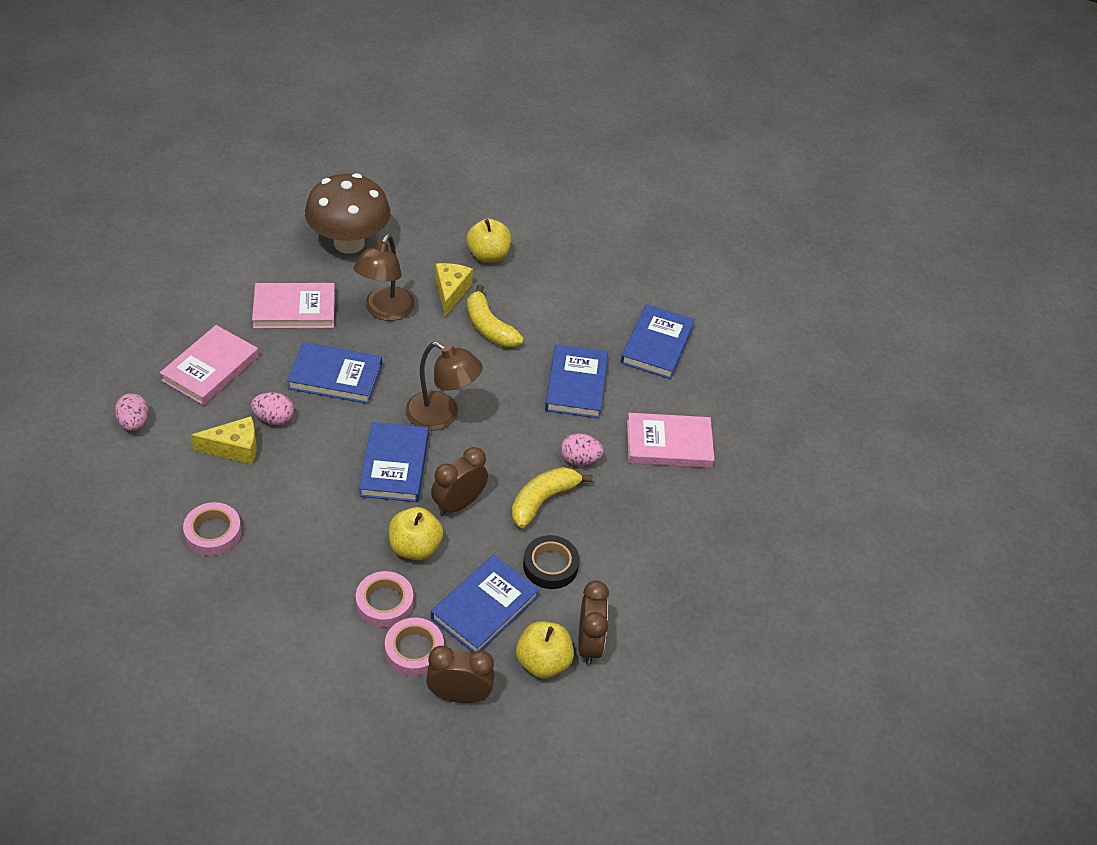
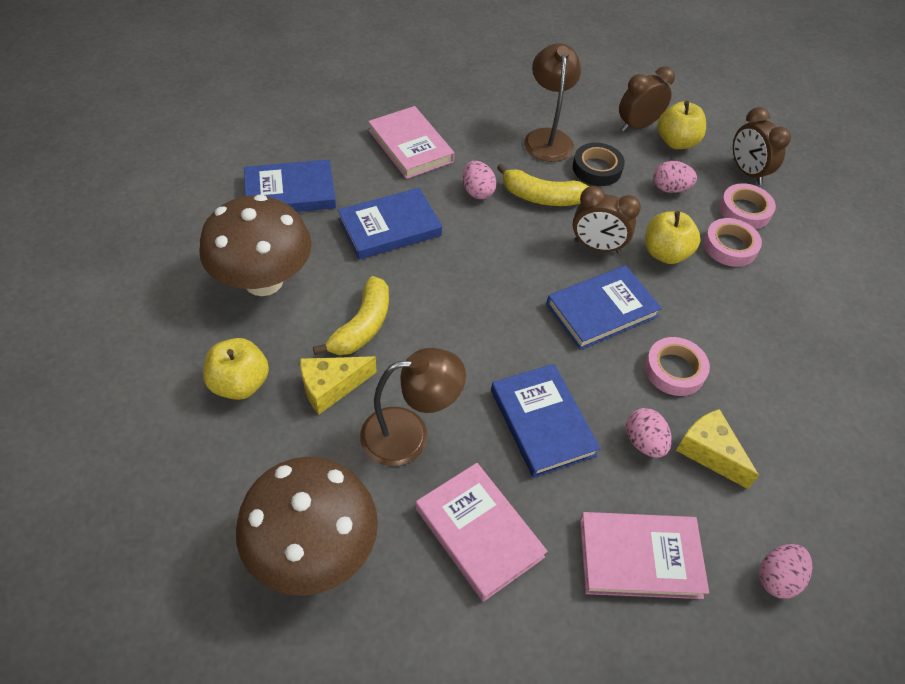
camera: 120 degrees left, 5 degrees up
pink tape [183,502,242,556] -> pink tape moved to [645,337,710,396]
brown lamp [405,342,483,431] -> brown lamp moved to [524,43,581,162]
blue book [431,555,540,652] -> pink egg [654,161,697,193]
none -> brown mushroom [199,194,312,296]

